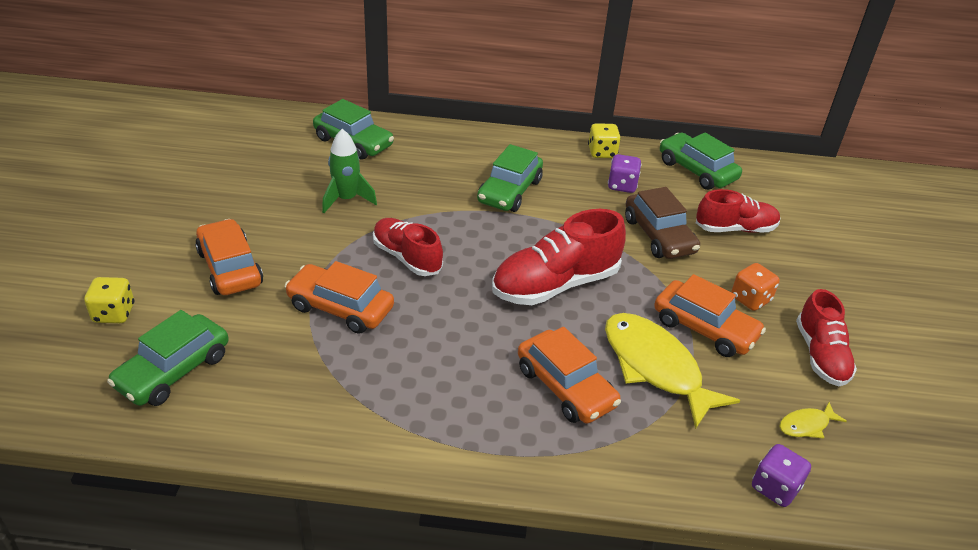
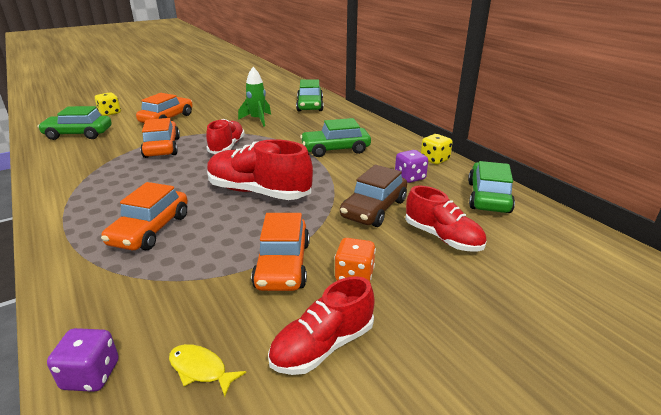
camera: 55 degrees right, 10 degrees down
yellow fish [605,313,740,429] -> none

